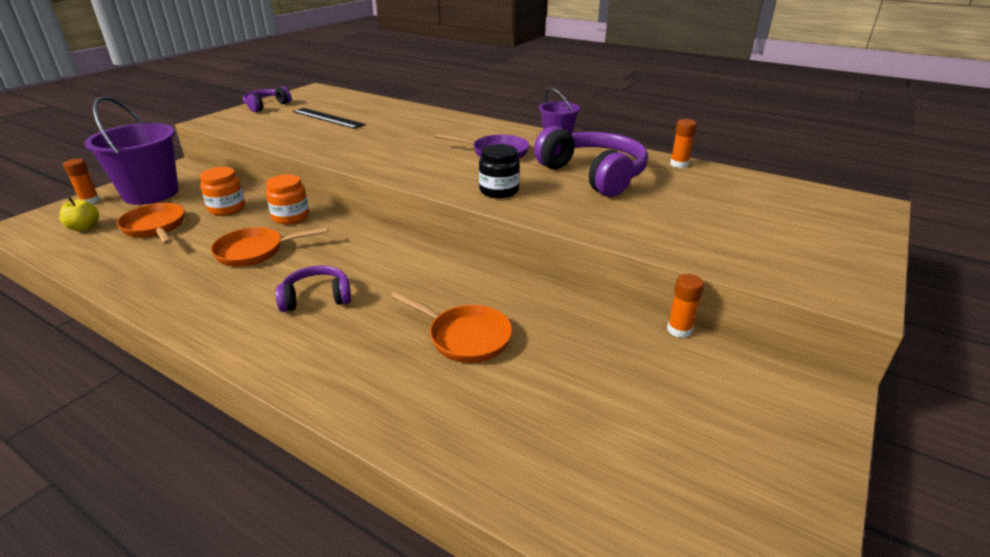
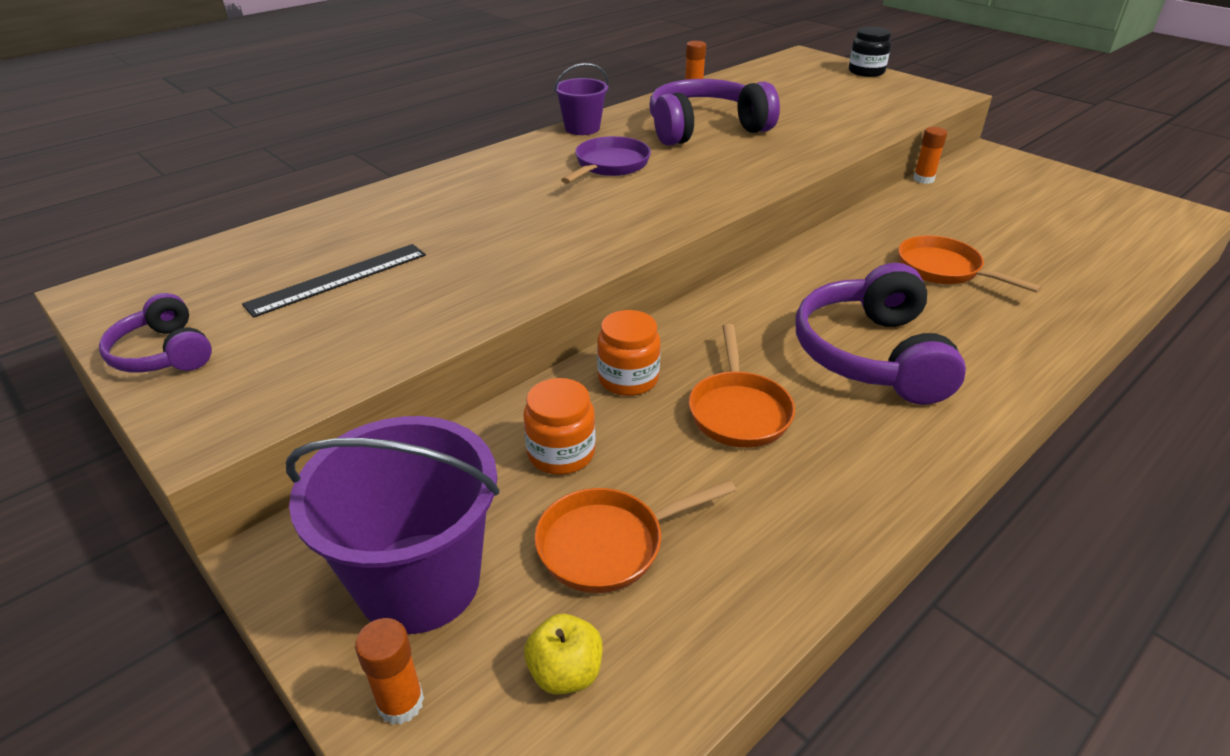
camera: 75 degrees left, 5 degrees up
purple headphones [276,265,351,312] -> purple headphones [796,263,966,405], size x1.85
orange pan [391,291,512,363] -> orange pan turned 90 degrees counterclockwise [898,235,1042,293]
black jar [479,144,520,198] -> black jar moved to [849,27,891,77]

